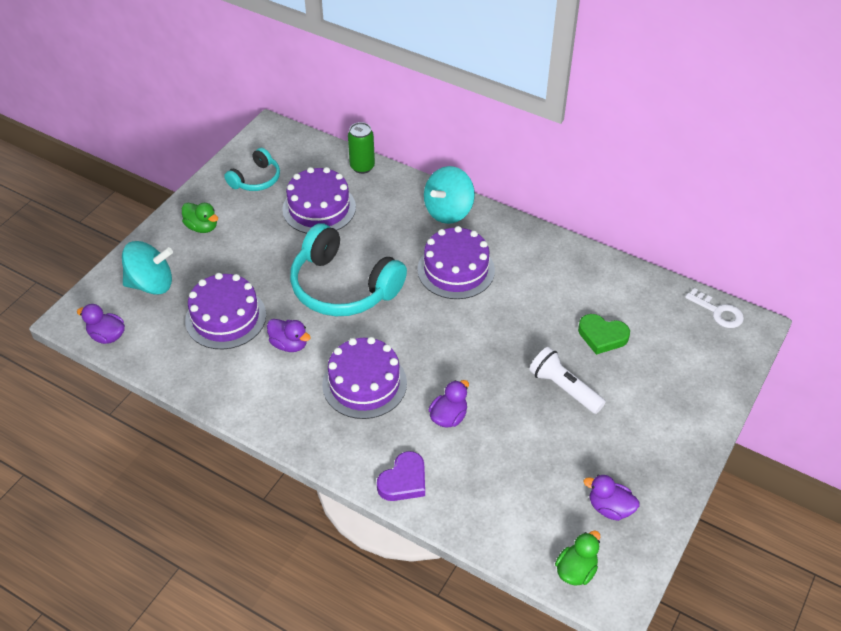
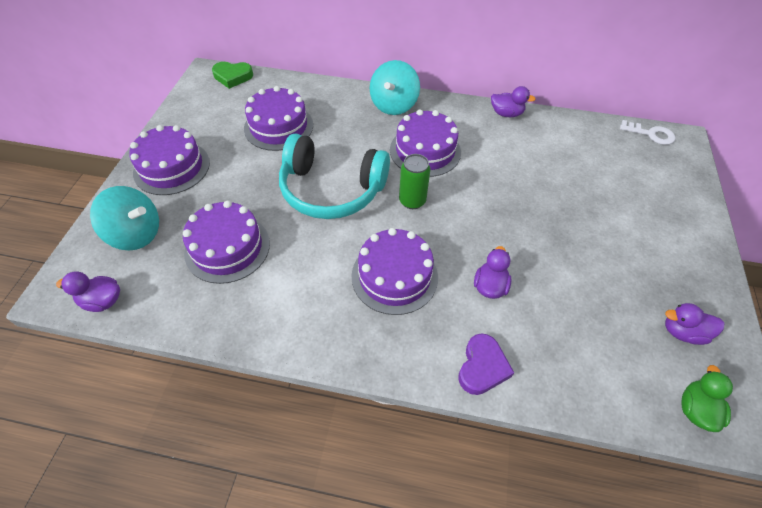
camera: 20 degrees left, 5 degrees up
turquoise spinning top [122,241,173,295] -> turquoise spinning top turned 45 degrees clockwise [90,186,159,251]
green duck [182,203,218,233] -> purple cake [129,125,210,195]
turquoise headphones [224,148,280,191] -> none
purple duck [267,319,311,352] -> purple duck moved to [491,86,536,117]
green can [348,122,375,174] -> green can moved to [399,154,430,209]
white flashlight [529,347,606,414] -> none
green heart [578,314,630,355] -> green heart moved to [212,62,253,89]

